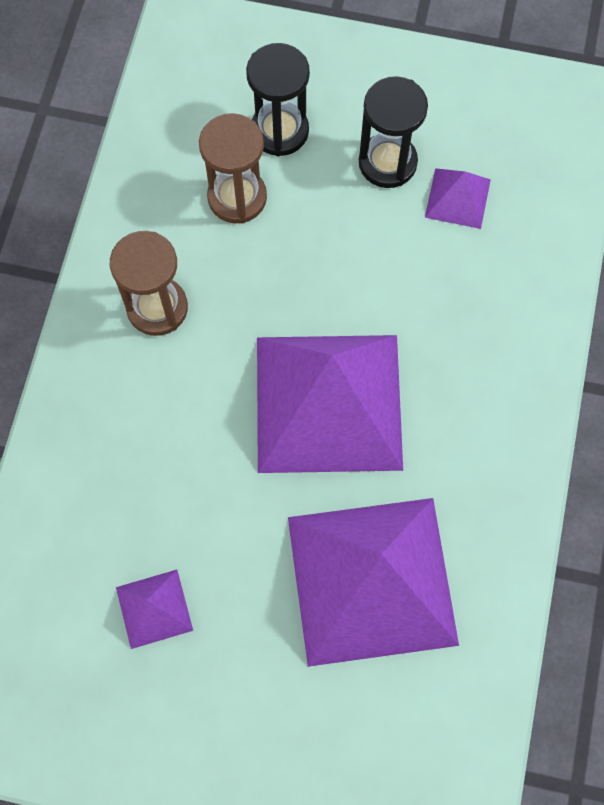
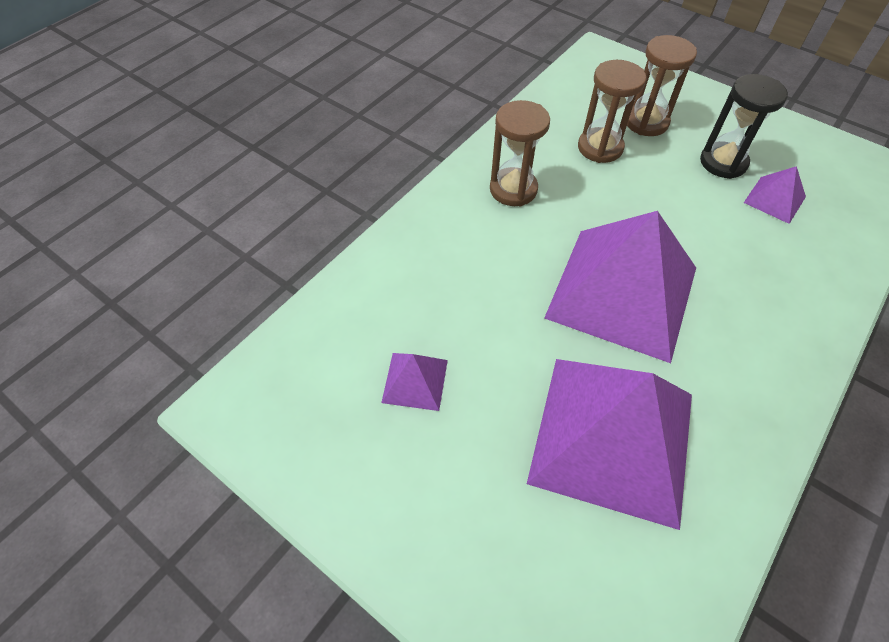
camera: 25 degrees right, 15 degrees down
black hourglass [246,43,310,156] -> brown hourglass [627,35,697,136]

